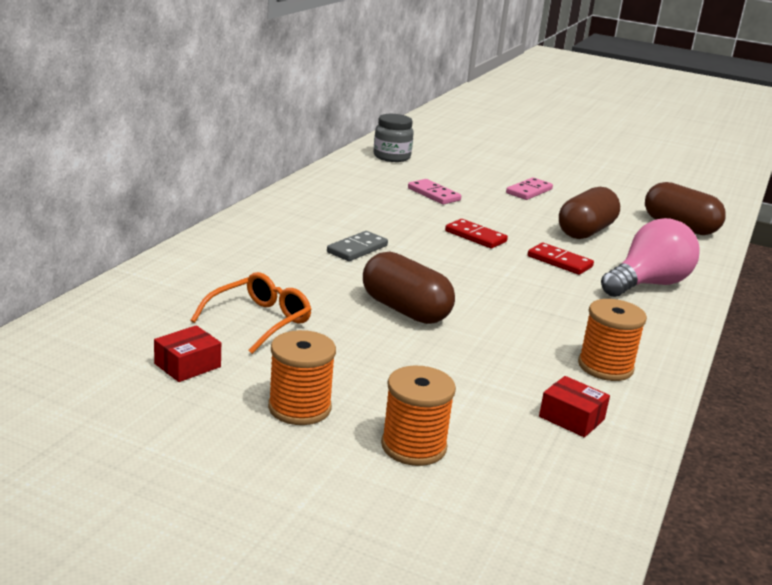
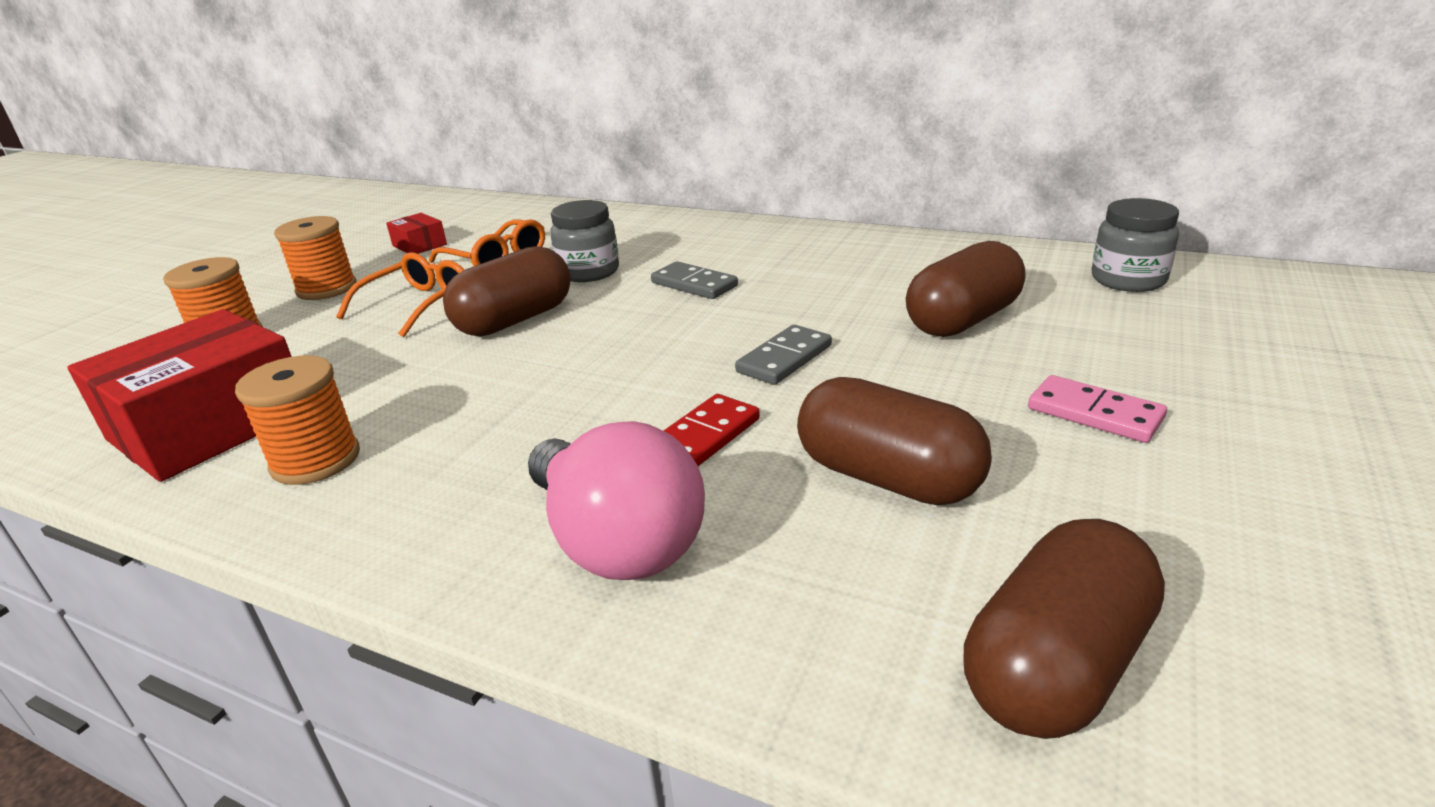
camera: 95 degrees right, 5 degrees up
pink domino [408,179,461,205] -> brown capsule [906,241,1025,337]
red domino [445,219,508,249] -> grey domino [735,325,832,385]
red box [539,376,610,437] -> red box [68,309,292,482], size x2.25
none -> orange glasses [336,253,464,337]
none -> grey jar [550,200,619,282]

